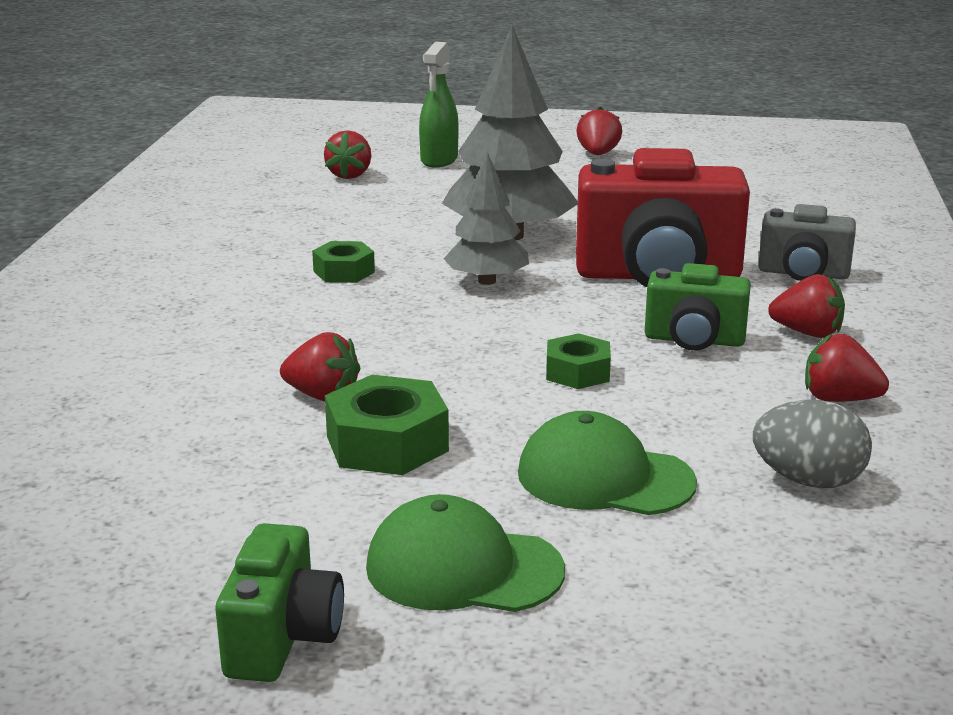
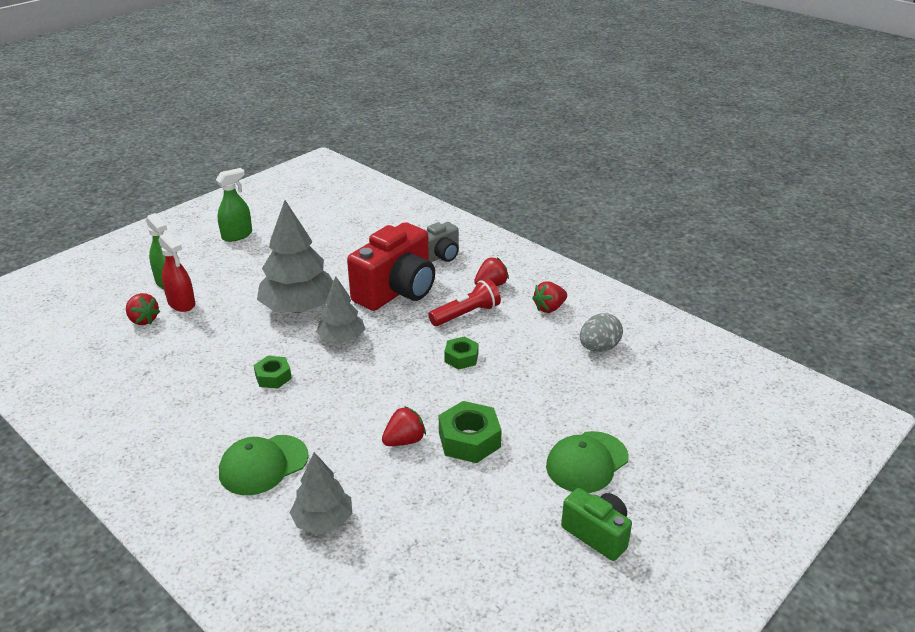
camera: 55 degrees left, 10 degrees up
green cap [518,411,697,515] -> green cap moved to [219,435,309,495]
red strawberry [577,107,622,155] -> green spray bottle [216,168,252,242]
green camera [645,263,751,351] -> red flashlight [428,279,501,326]
none -> red spray bottle [158,233,195,312]
none -> grey tree [290,452,352,534]

